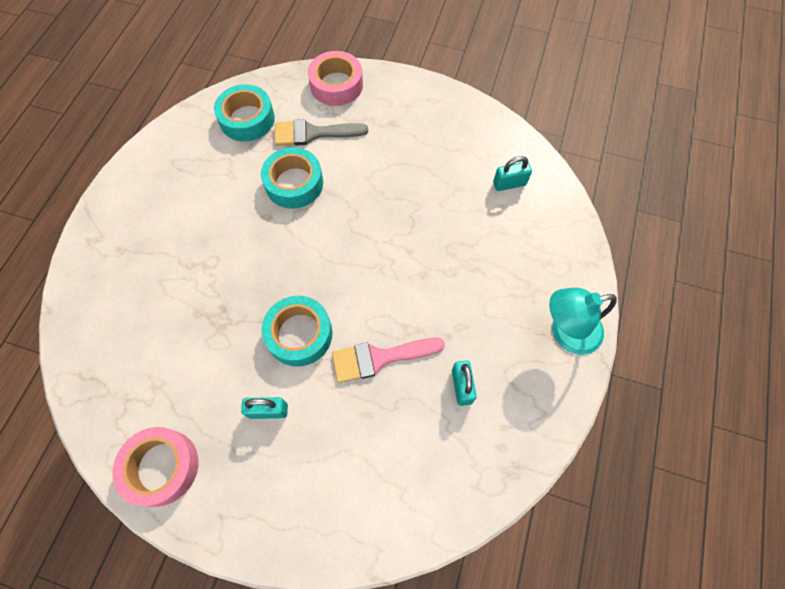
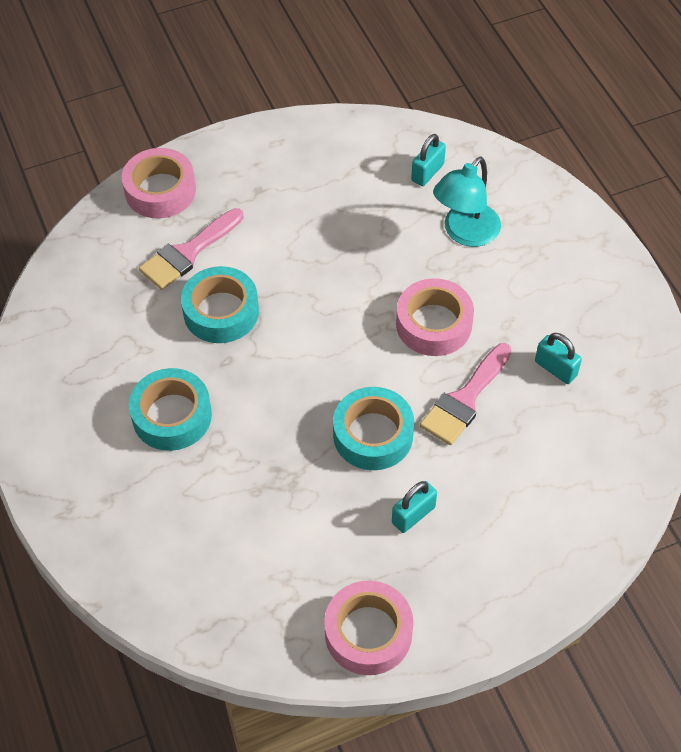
camera: 40 degrees left, 10 degrees down
turquoise tape [214,84,275,142] -> turquoise tape moved to [129,368,212,451]
grey brush [275,119,368,146] -> pink brush [139,208,244,290]
turquoise lamp [549,288,617,355] -> turquoise lamp moved to [433,157,501,247]
none -> pink tape [396,278,474,356]

